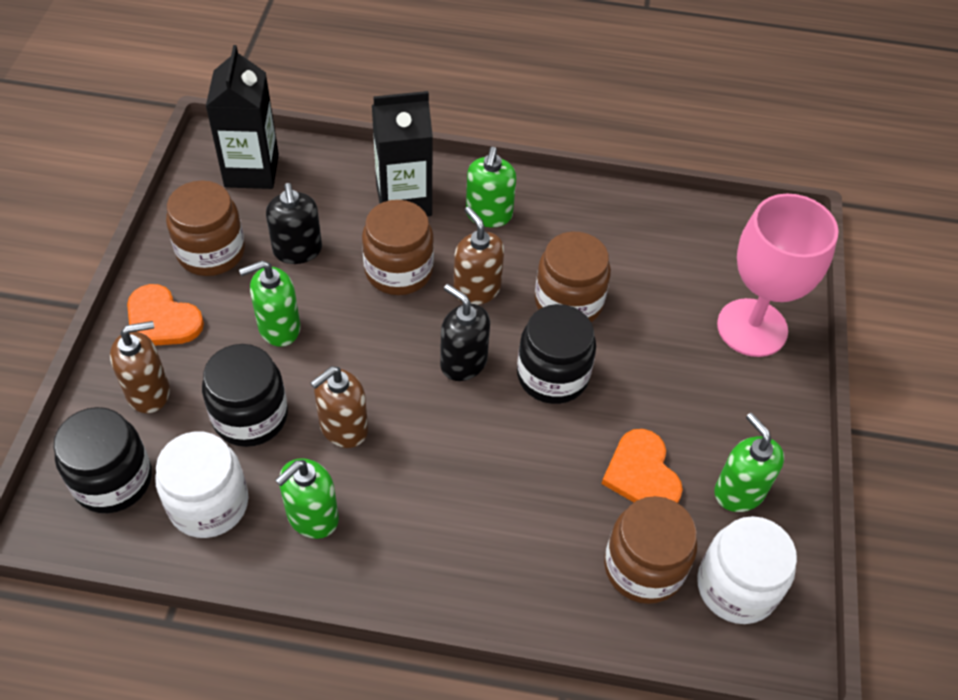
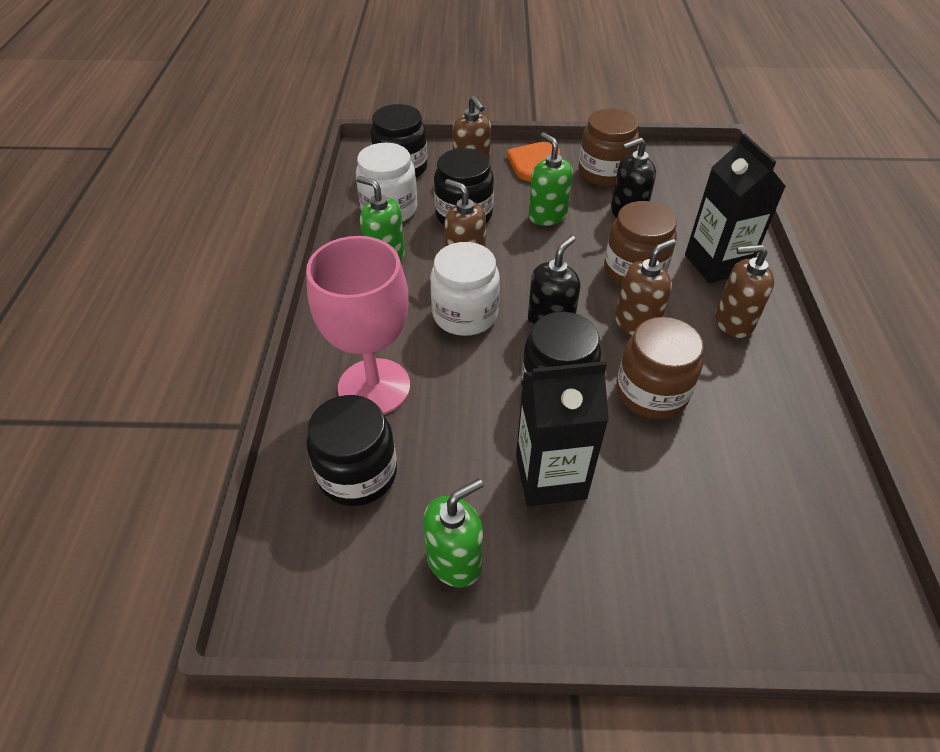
camera: 85 degrees right, 5 degrees down
black carton [206,45,279,189] -> black carton moved to [516,361,609,506]
green soap dispenser [466,147,516,227] -> brown soap dispenser [715,245,774,338]
orange heart [601,429,683,503] -> none
brown jar [604,496,697,604] -> black jar [307,395,397,506]
white jar [697,516,797,624] -> white jar moved to [430,242,500,336]
pink goblet [717,194,839,357] -> pink goblet moved to [306,236,410,414]

